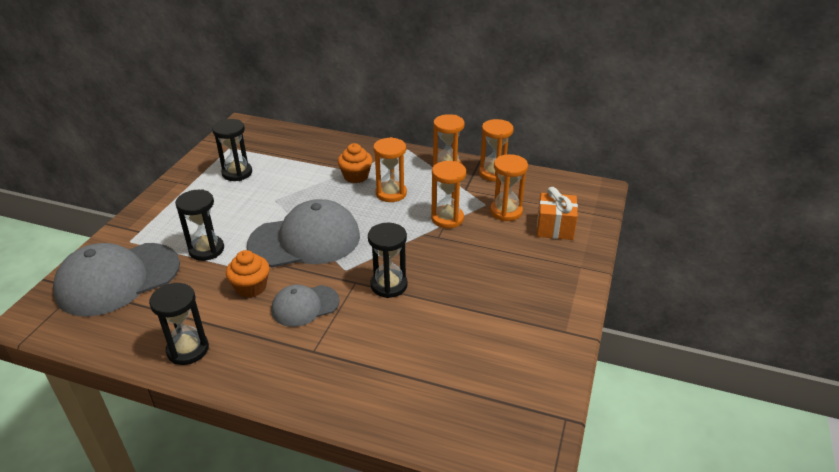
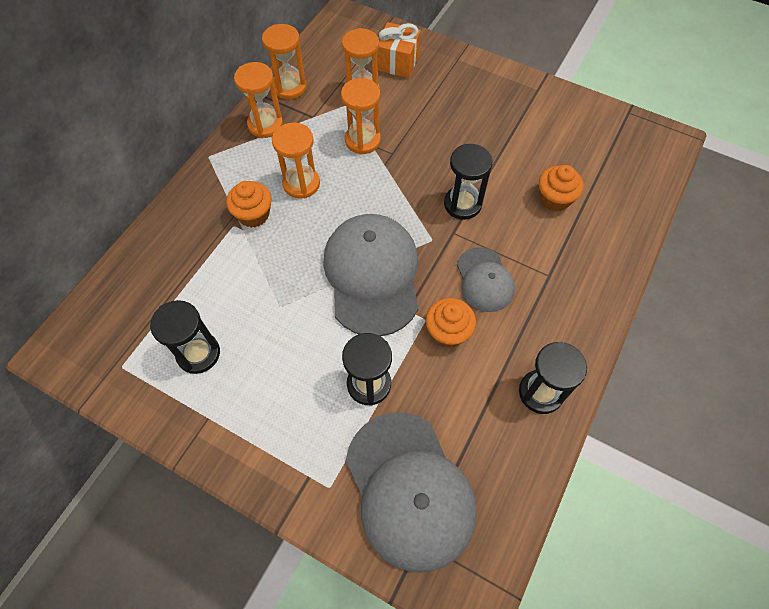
camera: 80 degrees left, 25 degrees up
none -> orange cupcake [539,165,584,212]

